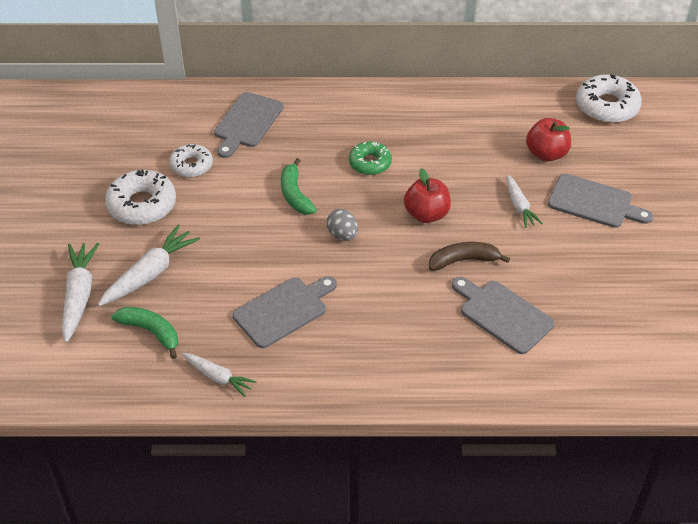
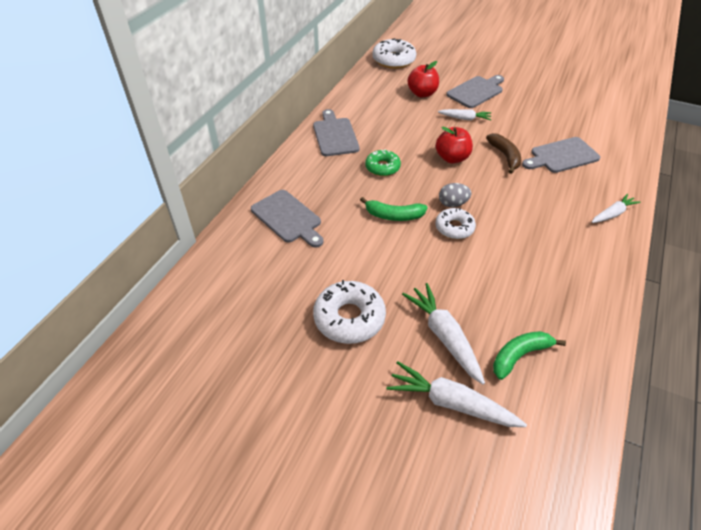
camera: 65 degrees left, 0 degrees up
white donut [169,144,213,178] -> white donut moved to [435,208,476,239]
white carrot [182,353,257,397] -> white carrot moved to [592,194,641,223]
grey cutting board [233,276,337,348] -> grey cutting board moved to [313,109,360,156]
brown banana [429,242,510,271] -> brown banana turned 150 degrees clockwise [486,133,521,174]

